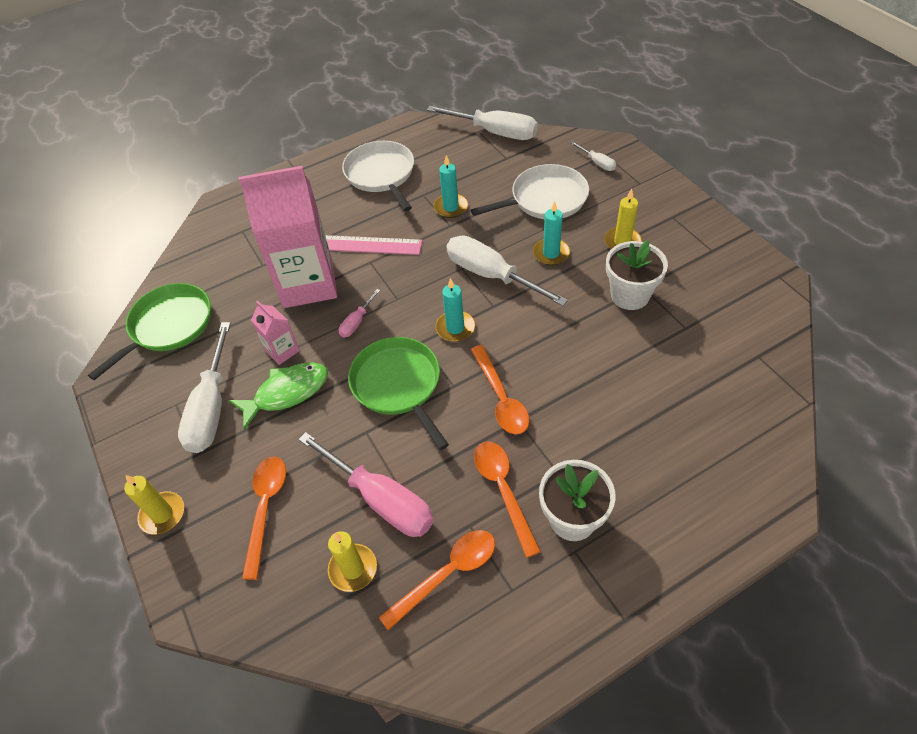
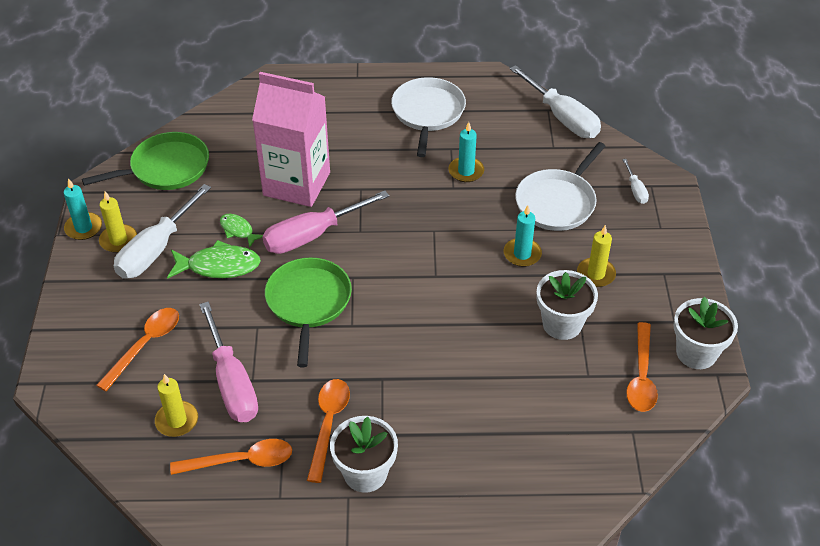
camera: 25 degrees right, 5 degrees down
yellow candle [124,475,184,534] -> yellow candle moved to [99,191,137,253]
pink carton [251,301,300,365] -> green fish [220,214,263,248]
pink ruler [325,235,422,255] -> none
pink screwdriver [339,289,380,337] -> pink screwdriver [262,191,389,254], size x2.15
turquoise candle [435,278,475,342] -> turquoise candle moved to [64,178,102,240]
white screwdriver [447,236,568,306] -> none
white pan [471,164,589,219] -> white pan turned 120 degrees clockwise [515,142,606,231]
orange spoon [471,345,529,434] -> orange spoon moved to [626,322,658,412]
none -> white flower pot [674,297,738,369]

